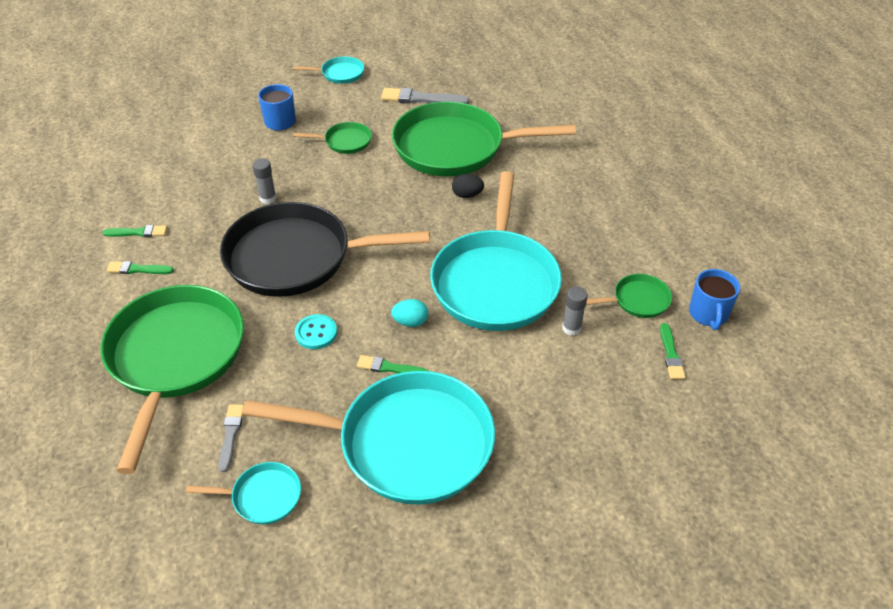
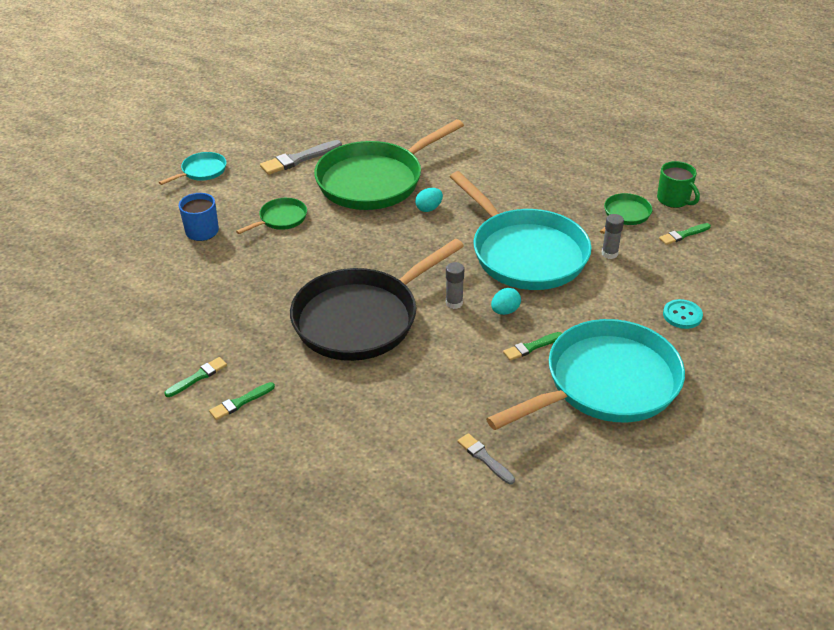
camera: 40 degrees left, 5 degrees down
green pan [100,285,244,474] -> none
turquoise pan [186,462,301,524] -> none
grey glue stick [252,158,276,204] -> grey glue stick moved to [446,262,464,309]
turquoise button [295,314,337,349] -> turquoise button moved to [663,299,703,329]
black egg [452,174,484,198] -> turquoise egg [415,188,443,212]
green brush [660,323,685,380] -> green brush turned 105 degrees clockwise [659,223,711,245]
blue mug [689,269,740,330] -> green mug [657,161,700,208]

